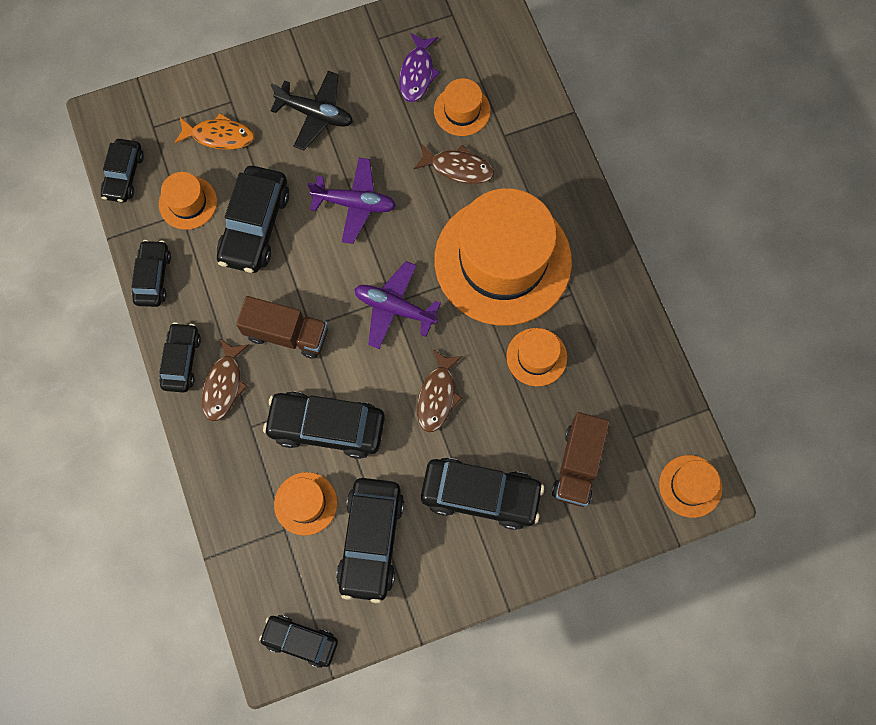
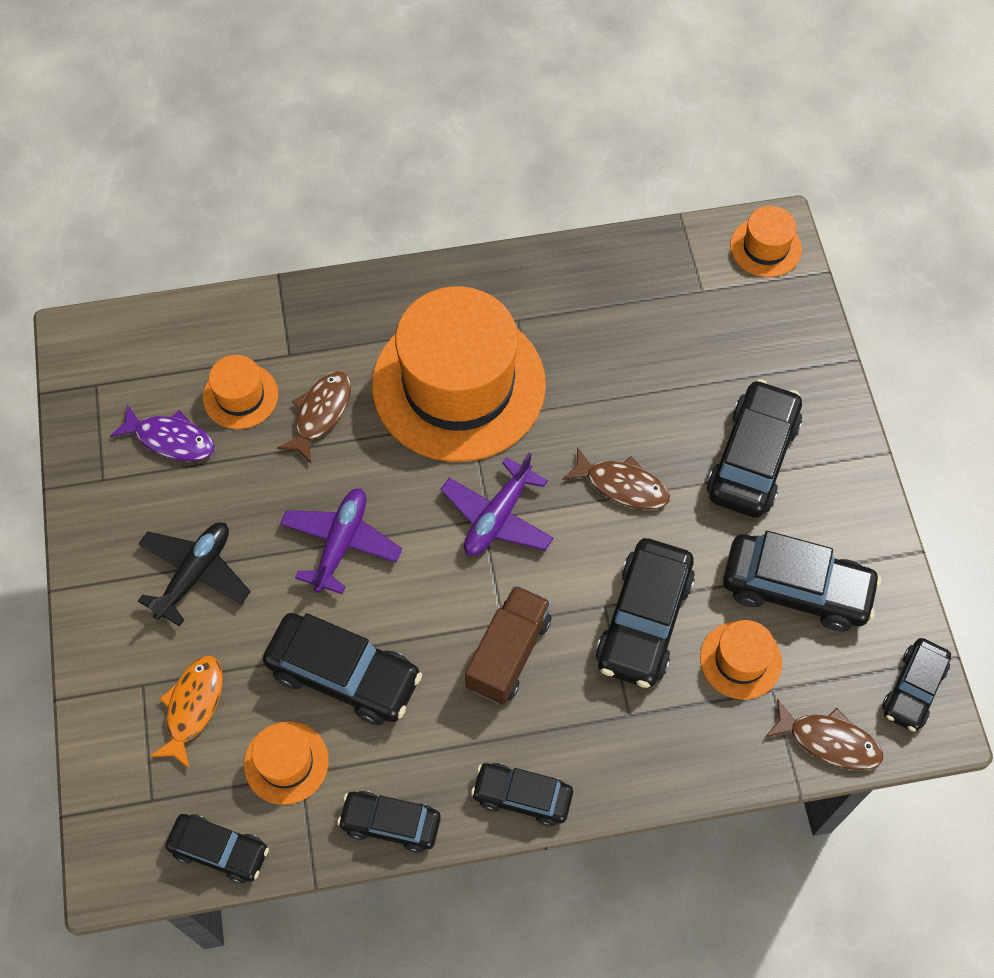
camera: 80 degrees left, 10 degrees down
brown fish [202,338,249,421] -> brown fish moved to [765,699,883,770]
orange hat [506,328,567,386] -> none
brown truck [552,412,610,507] -> none

